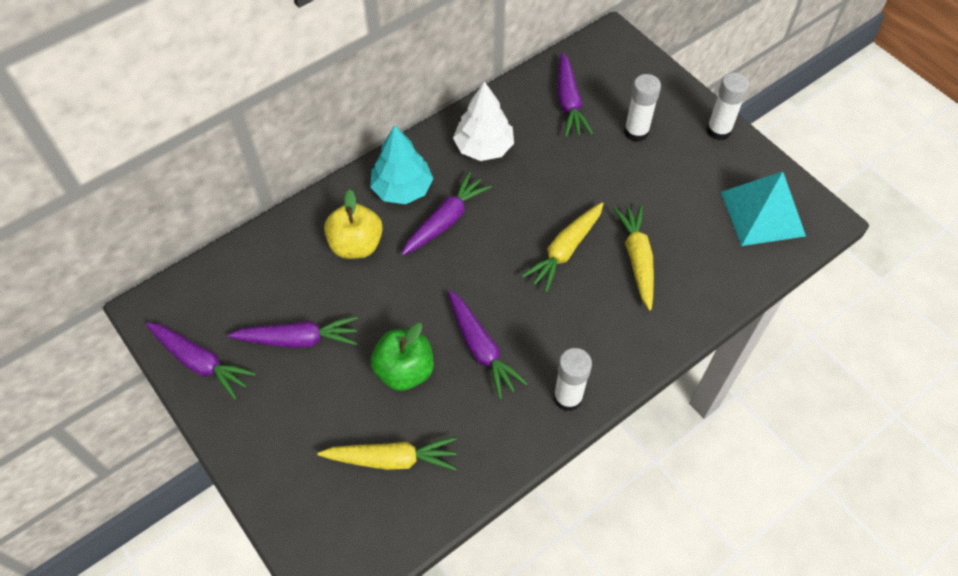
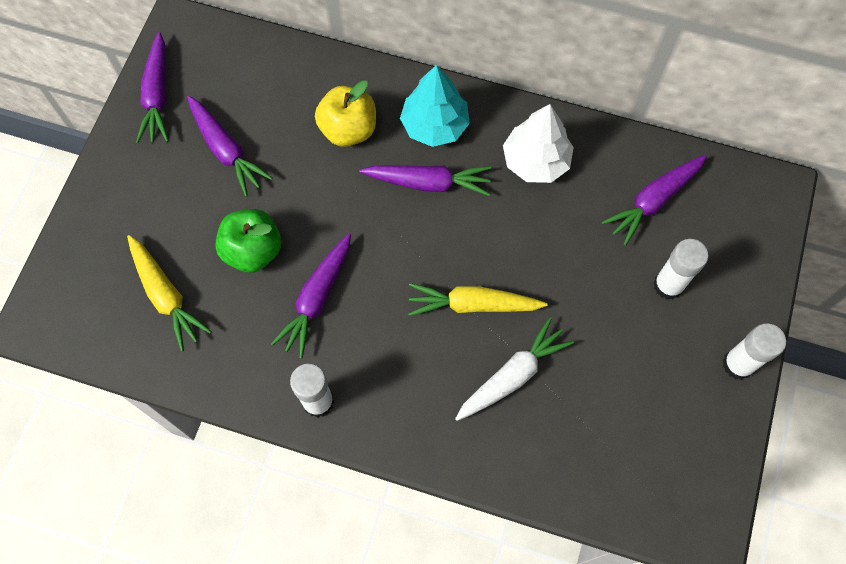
camera: 55 degrees right, 10 degrees up
yellow carrot [613,204,654,310] -> white carrot [455,318,574,421]
turquoise pyramid [721,171,806,246] -> none

